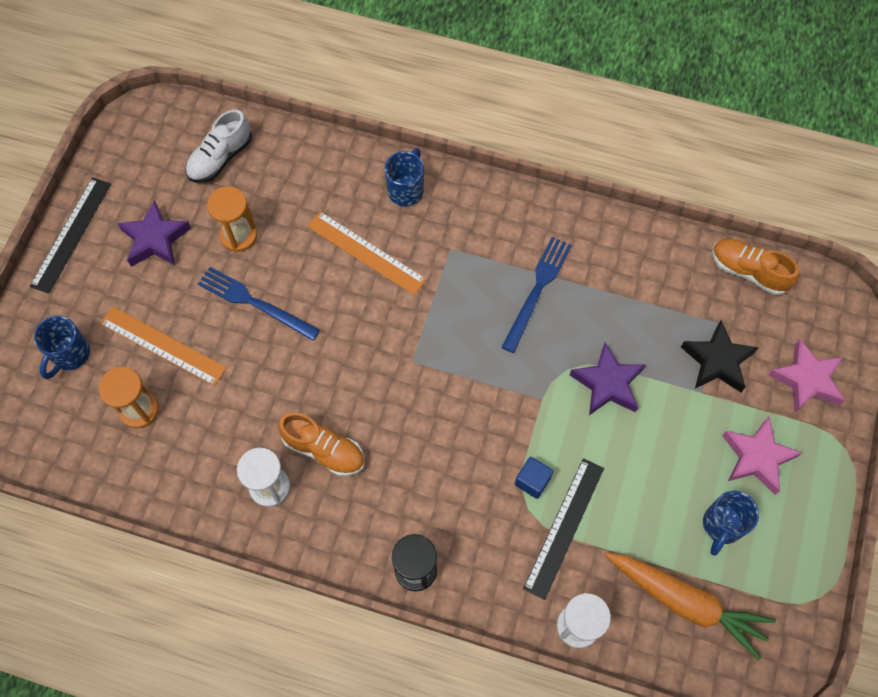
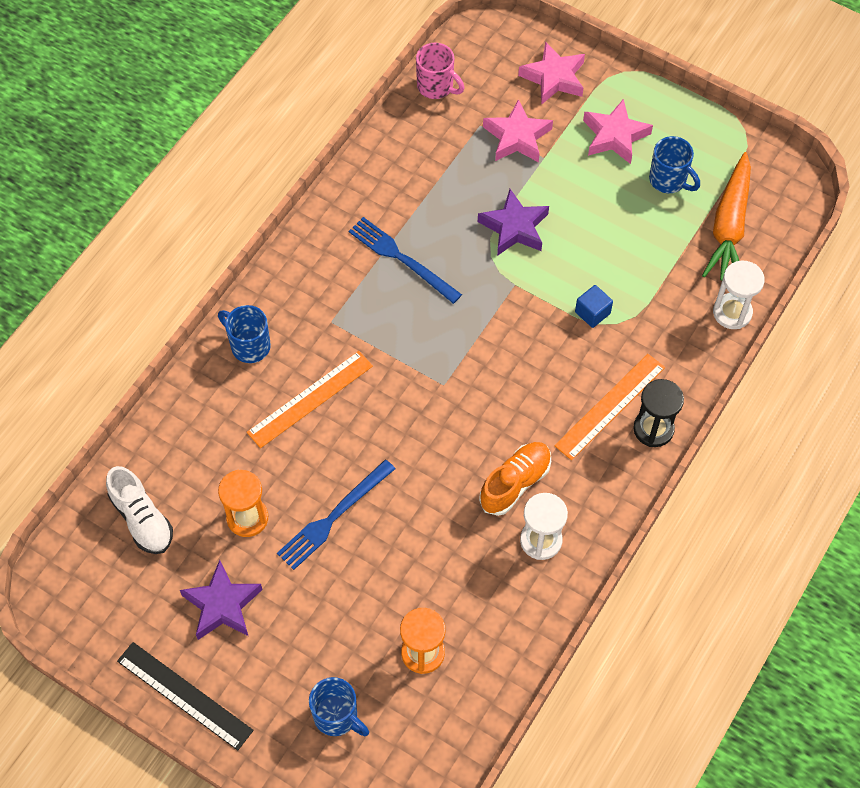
camera: 75 degrees left, 5 degrees down
orange ruler [100,306,227,386] -> orange ruler moved to [554,354,665,460]
black ruler [523,458,604,600] -> none
orange carrot [605,552,776,660] -> orange carrot turned 150 degrees clockwise [702,152,751,281]
black star [681,320,759,392] -> pink star [483,99,553,162]
orange shoe [712,239,799,295] -> pink mug [416,43,464,99]

